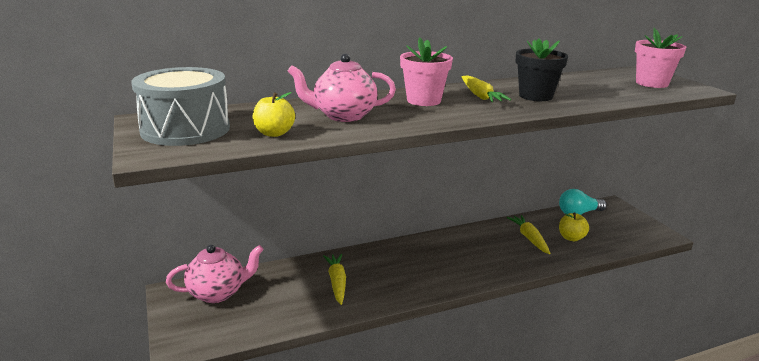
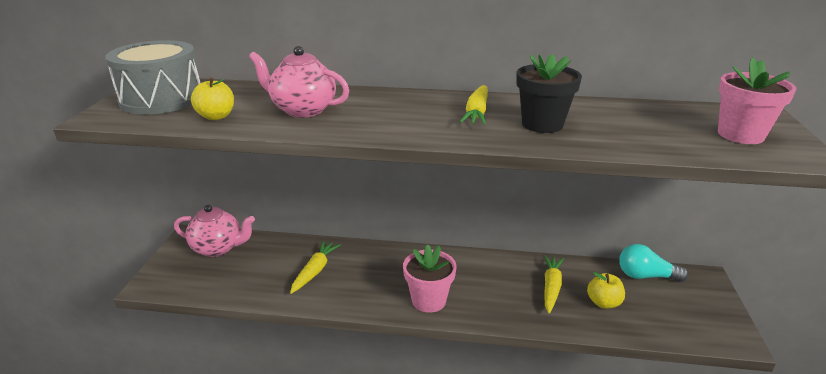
camera: 30 degrees right, 5 degrees up
pink flower pot [400,37,453,106] -> pink flower pot moved to [403,244,457,313]

